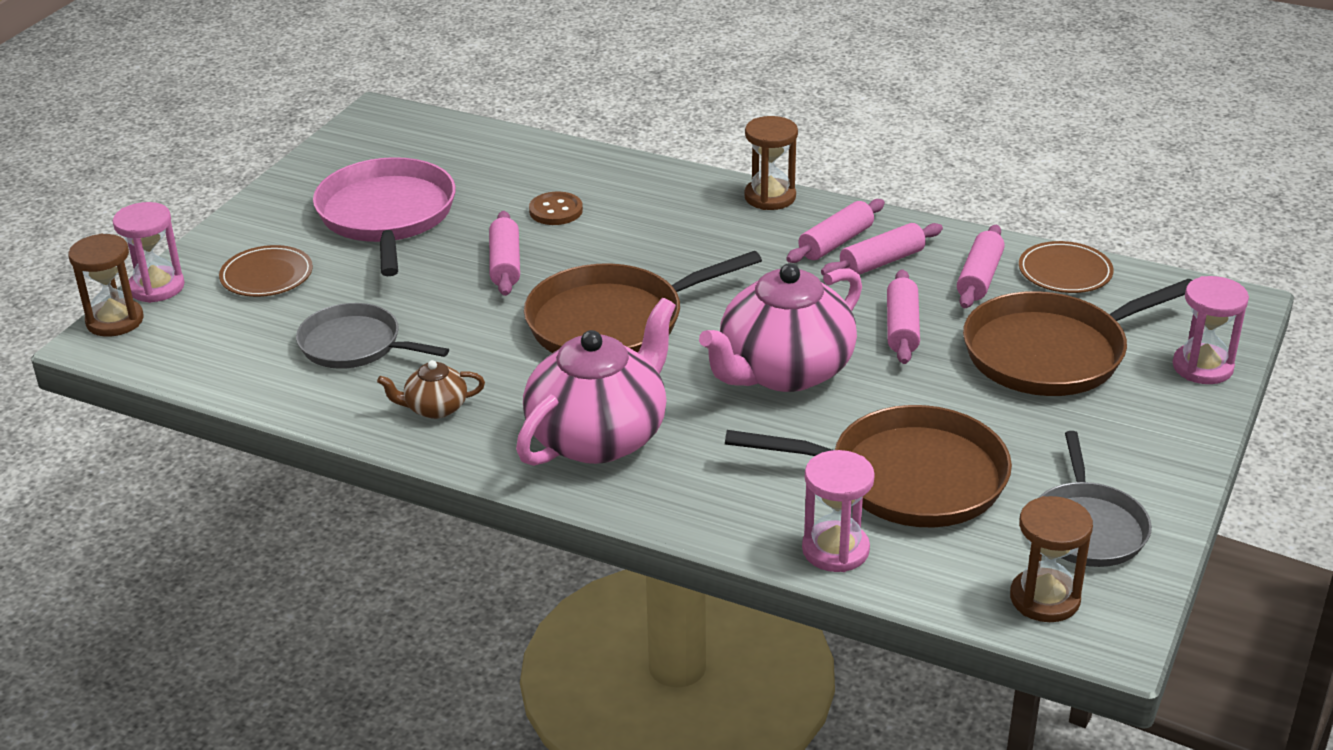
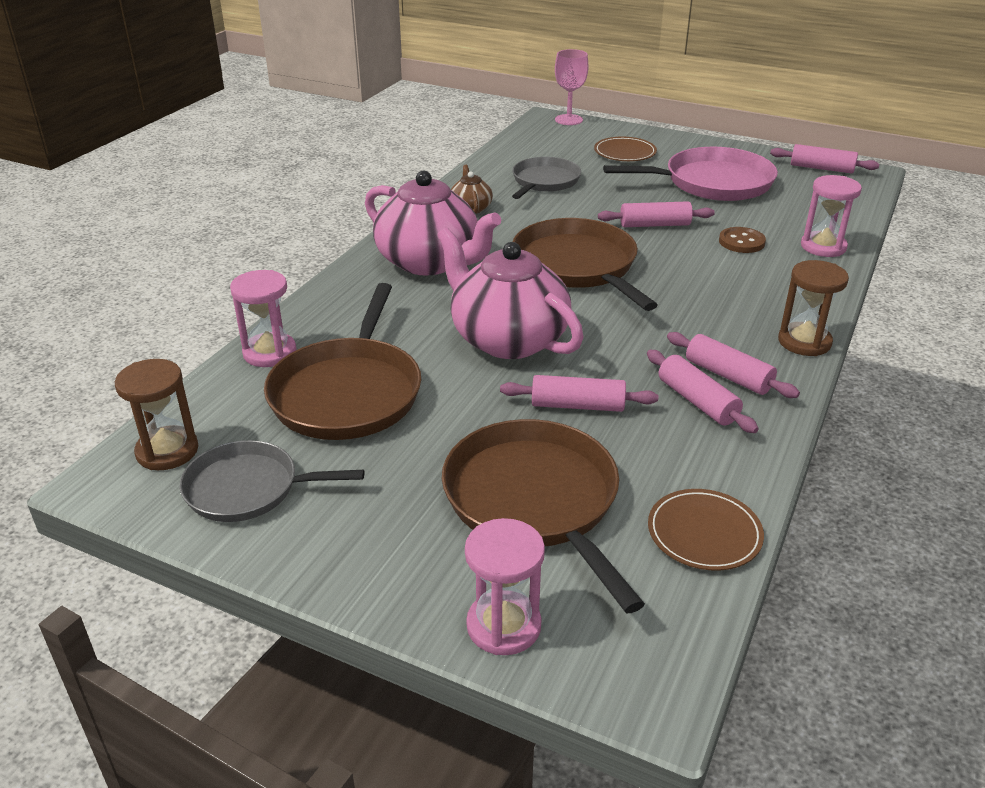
camera: 90 degrees right, 0 degrees up
brown hourglass [68,234,144,337] -> pink goblet [555,49,588,125]
pink hourglass [113,202,185,303] -> pink hourglass moved to [801,175,862,257]
pink rolling pin [957,225,1005,308] -> pink rolling pin moved to [770,144,879,174]

